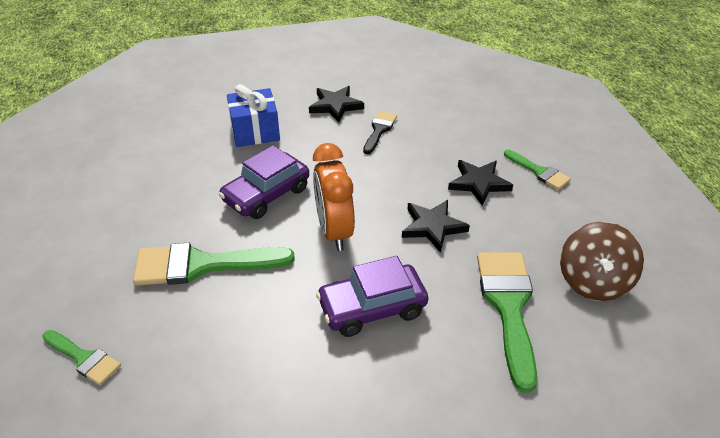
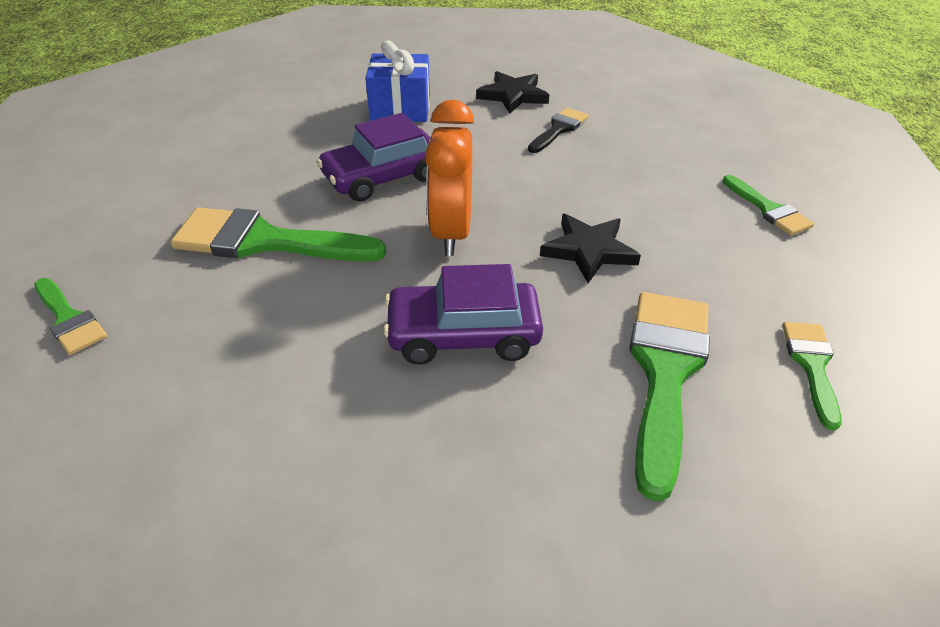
camera: 15 degrees right, 0 degrees up
black star [448,160,513,205] -> none
brown spinning top [560,222,644,301] -> green brush [782,322,842,430]

